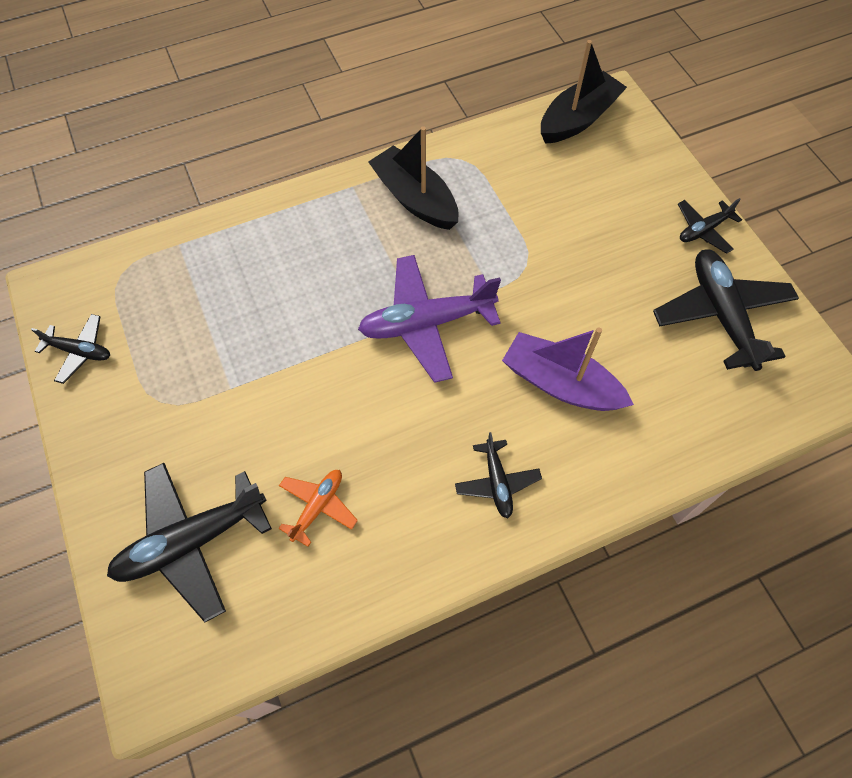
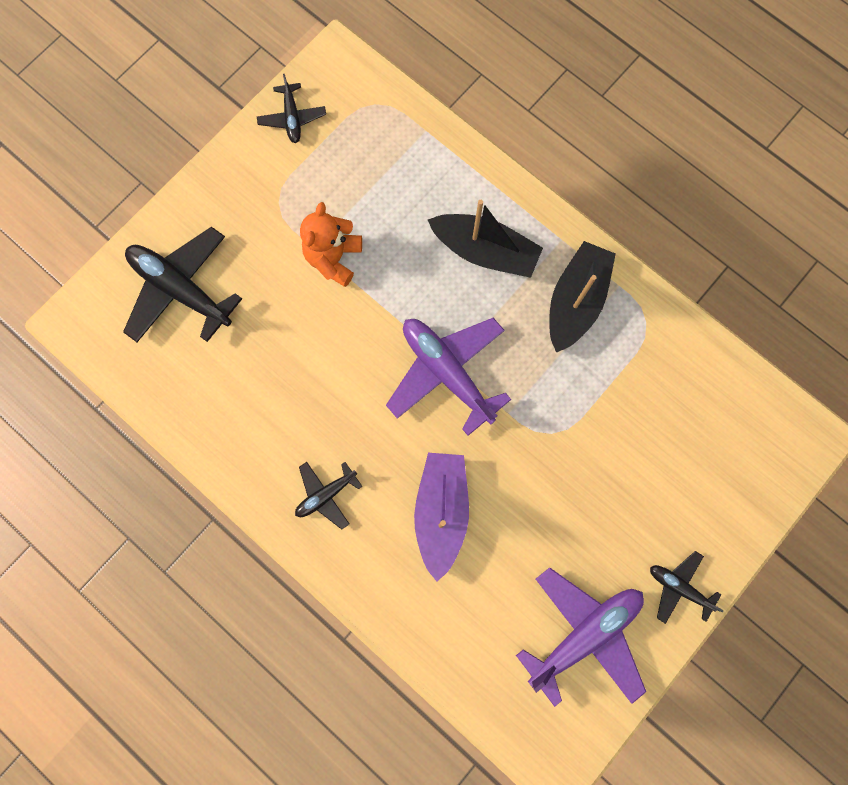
camera: 65 degrees right, 15 degrees up
orange plane [278,470,358,547] -> none
black boat [541,40,627,144] -> black boat moved to [428,200,543,278]
black plane [653,249,799,371] -> purple plane [516,567,646,707]
none -> orange teddy bear [300,202,362,287]

